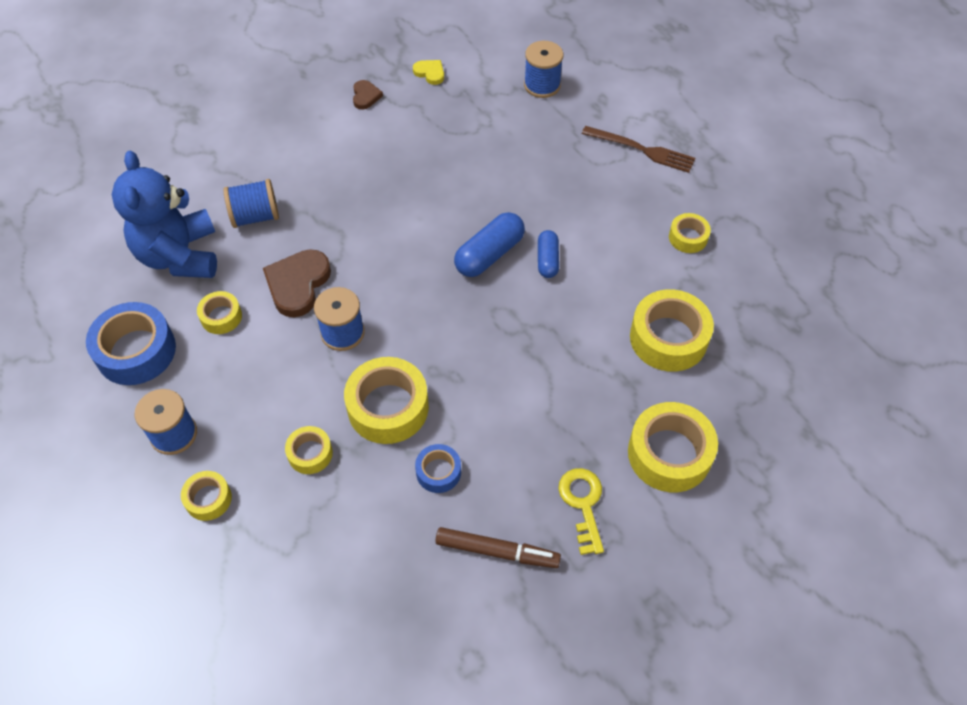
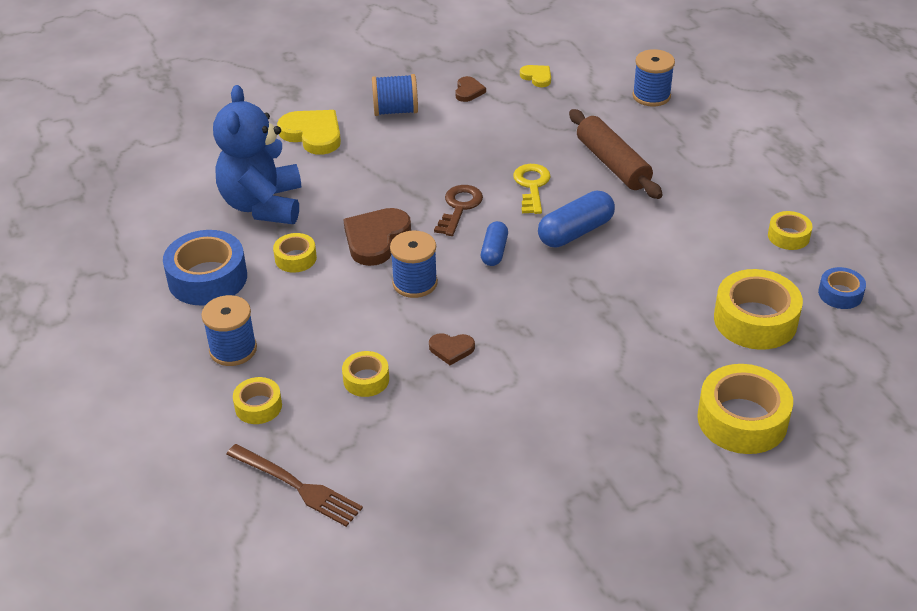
camera: 10 degrees right, 15 degrees down
blue spool [223,179,279,228] -> blue spool moved to [372,74,418,116]
yellow tape [344,357,429,444] -> brown heart [429,333,475,365]
blue tape [415,444,461,493] -> blue tape moved to [818,267,866,309]
brown marker [435,527,561,568] -> none
blue capsule [538,230,559,278] -> blue capsule moved to [481,221,508,266]
yellow key [558,468,604,555] -> yellow key moved to [513,164,551,214]
brown fork [582,126,695,173] -> brown fork moved to [226,444,363,527]
none -> yellow heart [277,110,341,155]
none -> brown key [434,185,483,236]
none -> brown rolling pin [569,109,663,199]

